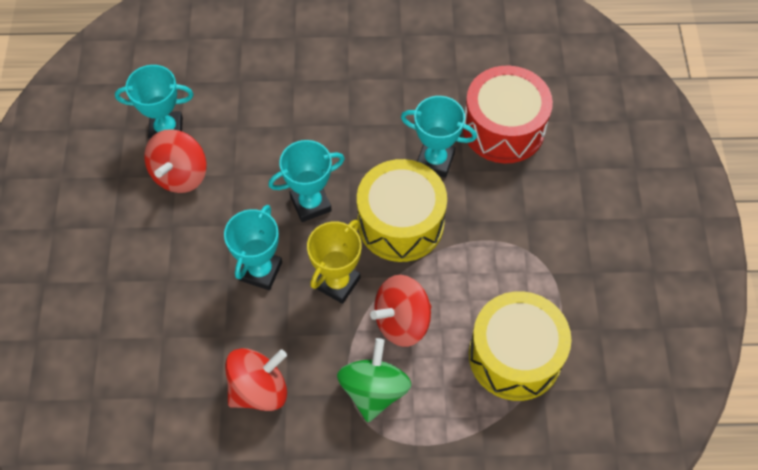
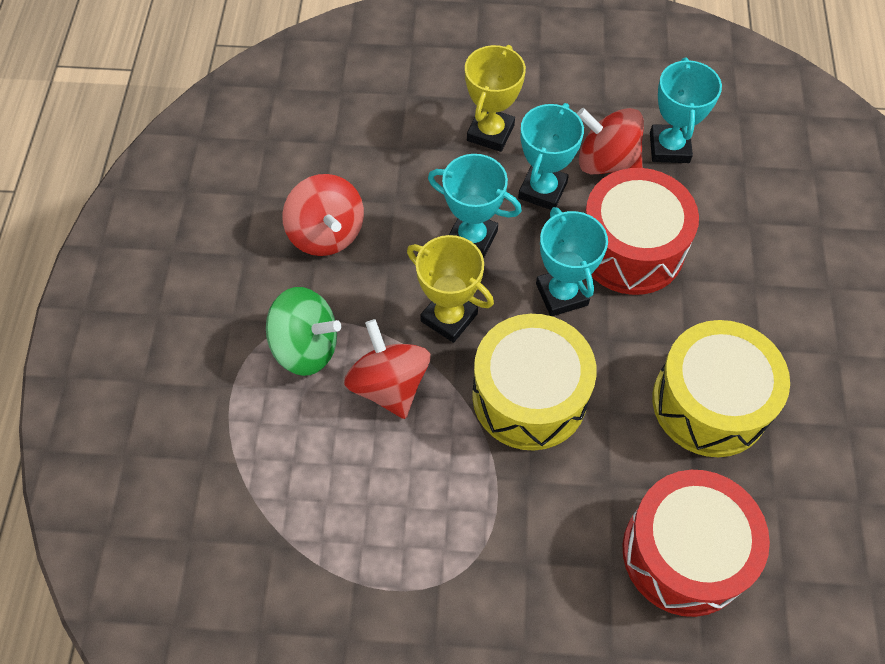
camera: 95 degrees right, 0 degrees up
turquoise trophy [401,96,477,178] -> turquoise trophy moved to [518,103,584,210]
yellow drum [469,291,571,401] -> yellow drum moved to [652,320,790,457]
none -> yellow trophy [465,45,526,152]
none -> red drum [585,168,699,295]

